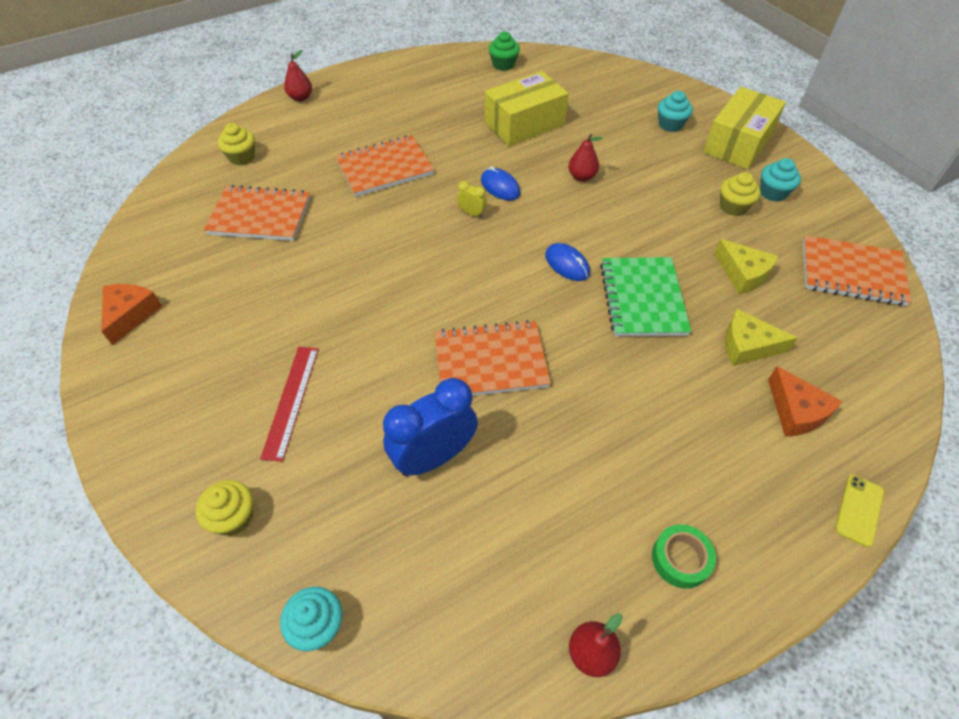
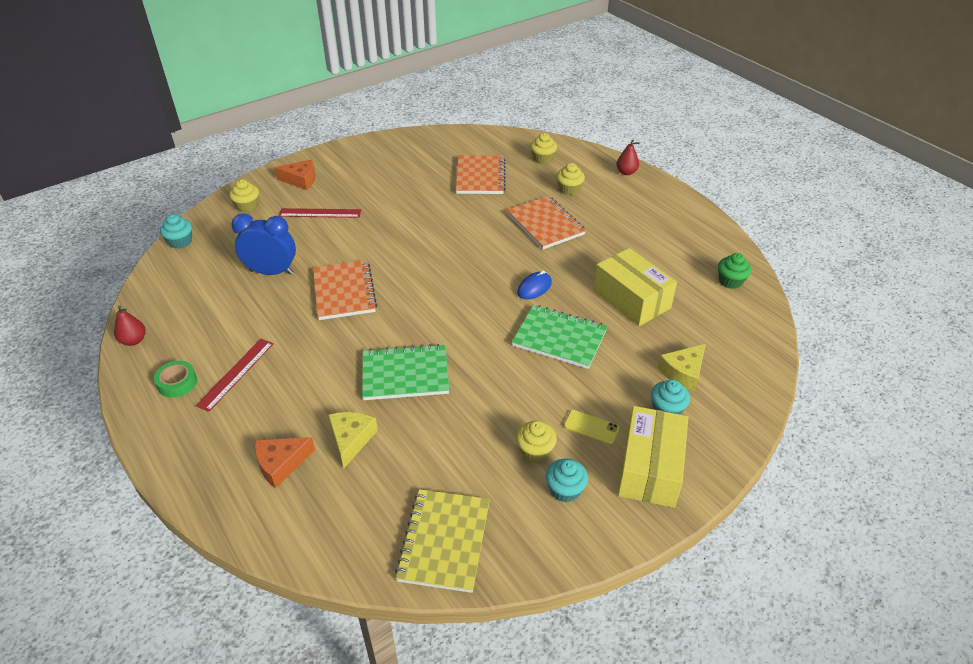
camera: 85 degrees right, 10 degrees down
orange cheese [101,284,162,345] -> orange cheese moved to [274,159,315,190]
blue clock [383,378,478,476] -> blue clock turned 45 degrees counterclockwise [232,213,296,275]
yellow clock [457,181,487,218] -> none
blue mouse [545,243,590,281] -> none
red pear [568,134,603,181] -> green notebook [512,305,608,369]
yellow box [703,87,786,169] -> yellow box turned 75 degrees clockwise [618,406,688,508]
yellow cheese [714,239,778,295] -> yellow cheese moved to [658,344,706,392]
orange notebook [803,235,912,306] -> yellow notebook [395,489,490,593]
yellow phone [835,475,884,547] -> yellow phone moved to [564,410,619,444]
none -> red ruler [195,339,274,412]
none -> yellow cupcake [556,163,585,195]

